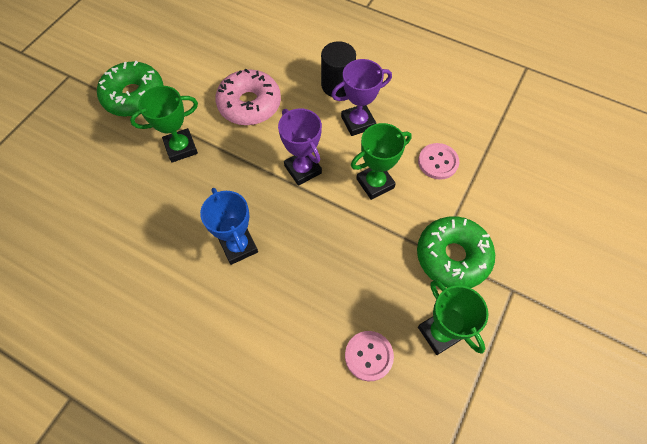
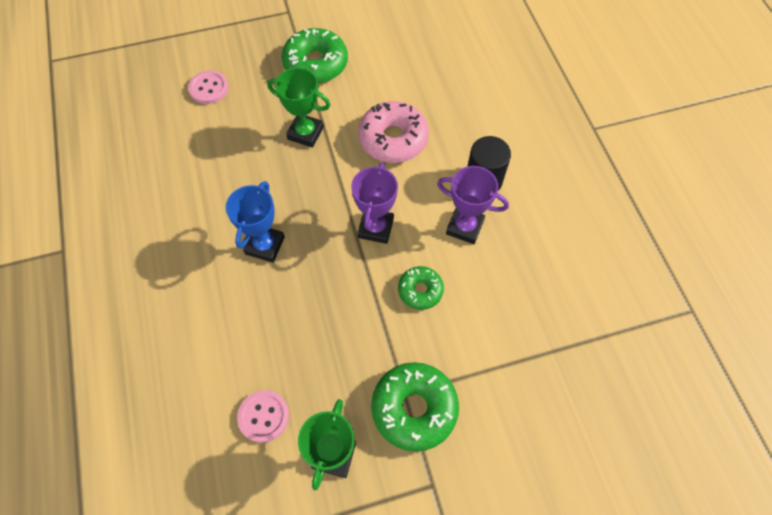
camera: 45 degrees right, 0 degrees up
green trophy [351,123,412,200] -> green donut [398,266,444,310]
pink button [418,143,459,180] -> pink button moved to [188,70,229,104]

